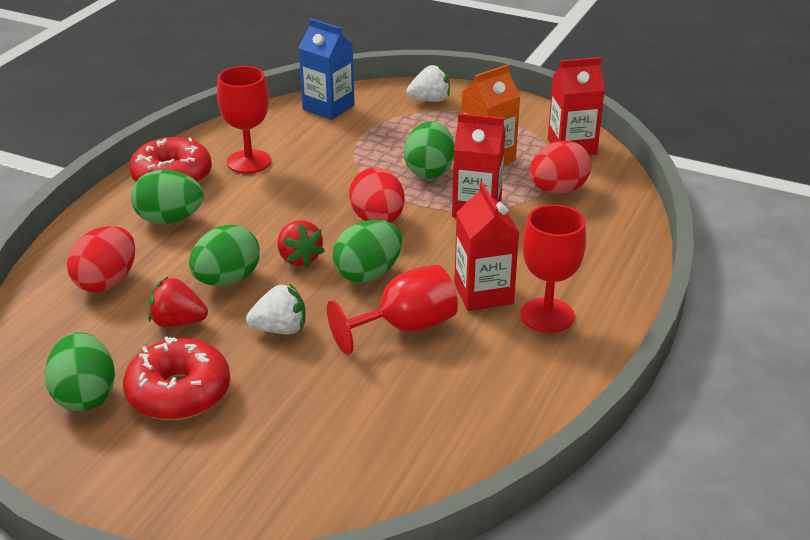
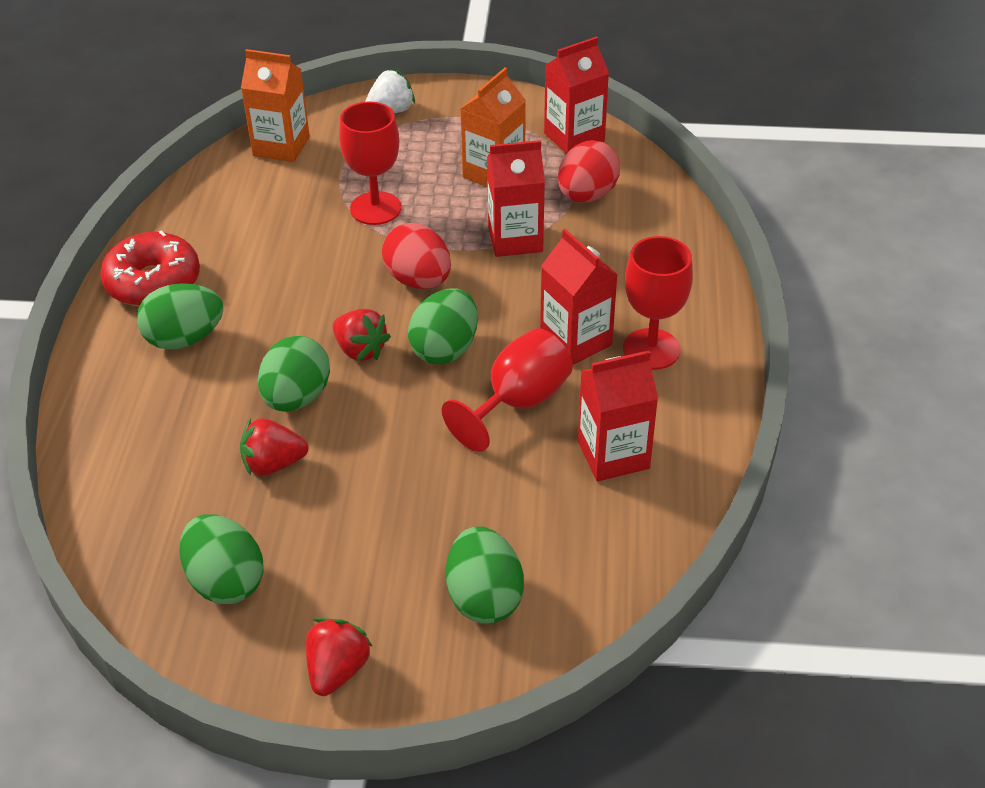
camera: 20 degrees left, 10 degrees up
red egg [67,226,135,293] -> none
red donut [123,337,230,420] -> none
red goblet [217,66,271,173] -> red goblet moved to [339,102,401,225]
white strawberry [246,284,306,334] -> none
blue carton [299,18,354,120] -> orange carton [241,49,310,162]
green egg [404,121,455,179] -> green egg moved to [446,526,524,624]
none -> red strawberry [306,618,373,696]
none -> red carton [578,350,658,481]

